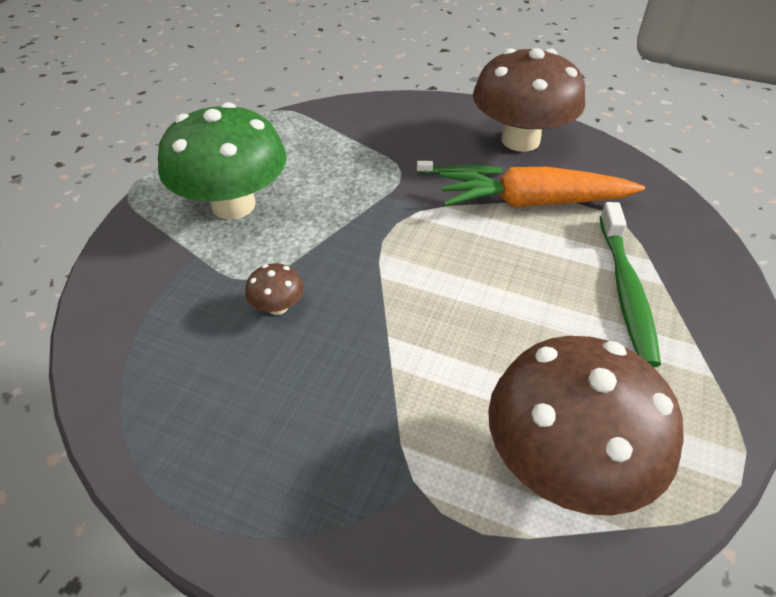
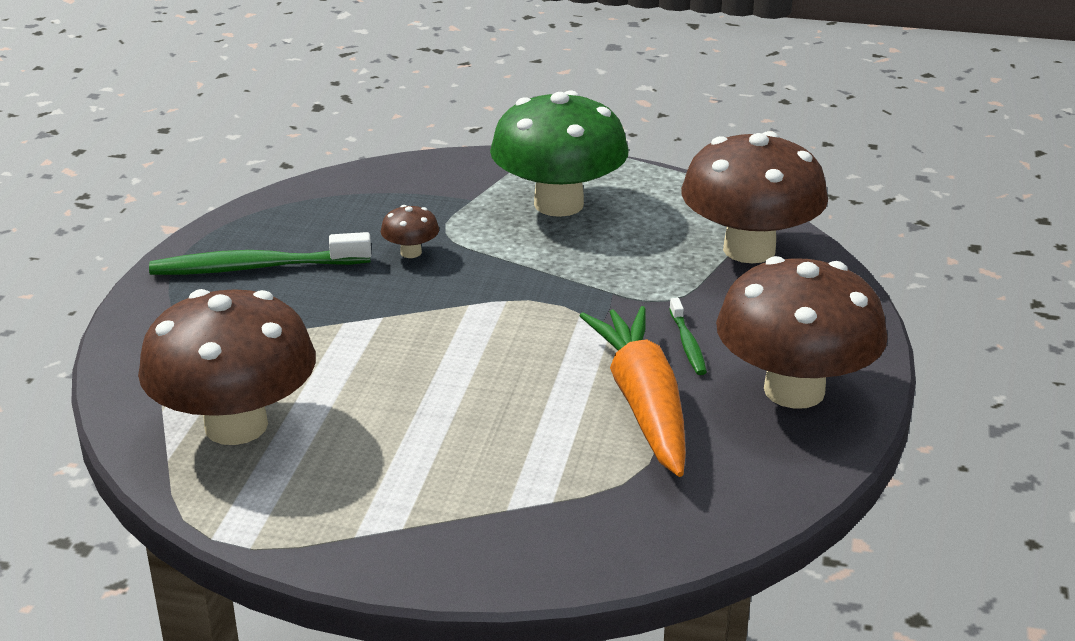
camera: 80 degrees right, 15 degrees down
green toothbrush [600,202,661,367] -> green toothbrush moved to [149,232,371,275]
none -> brown mushroom [681,131,828,264]

